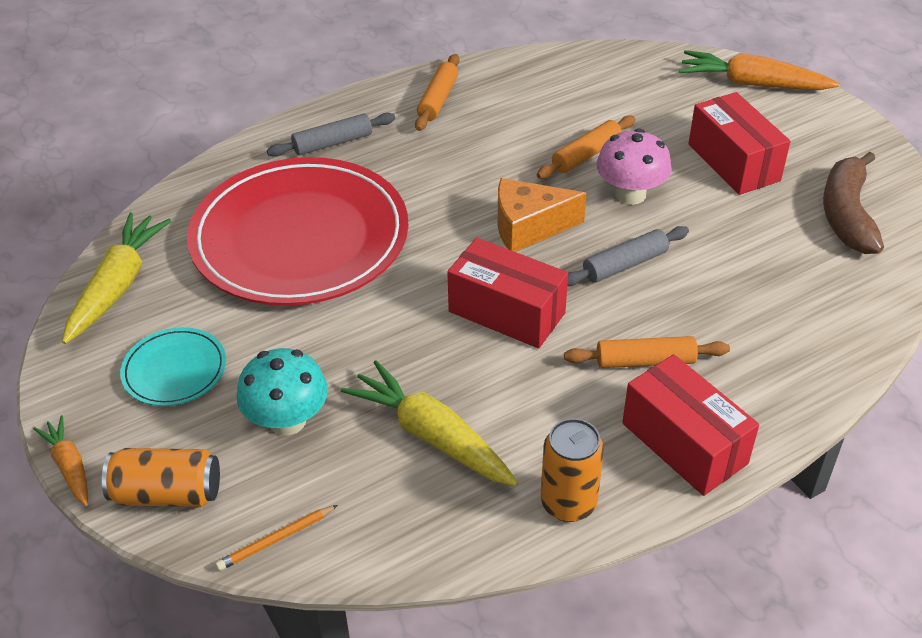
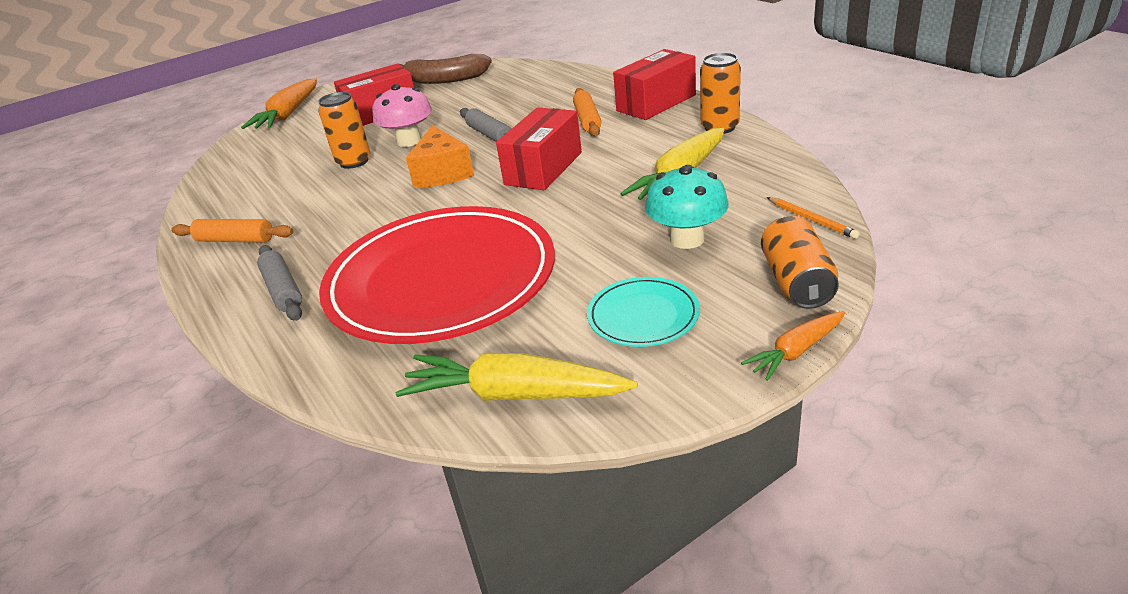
camera: 90 degrees left, 10 degrees down
orange rolling pin [537,115,635,179] -> orange can [318,92,371,169]

